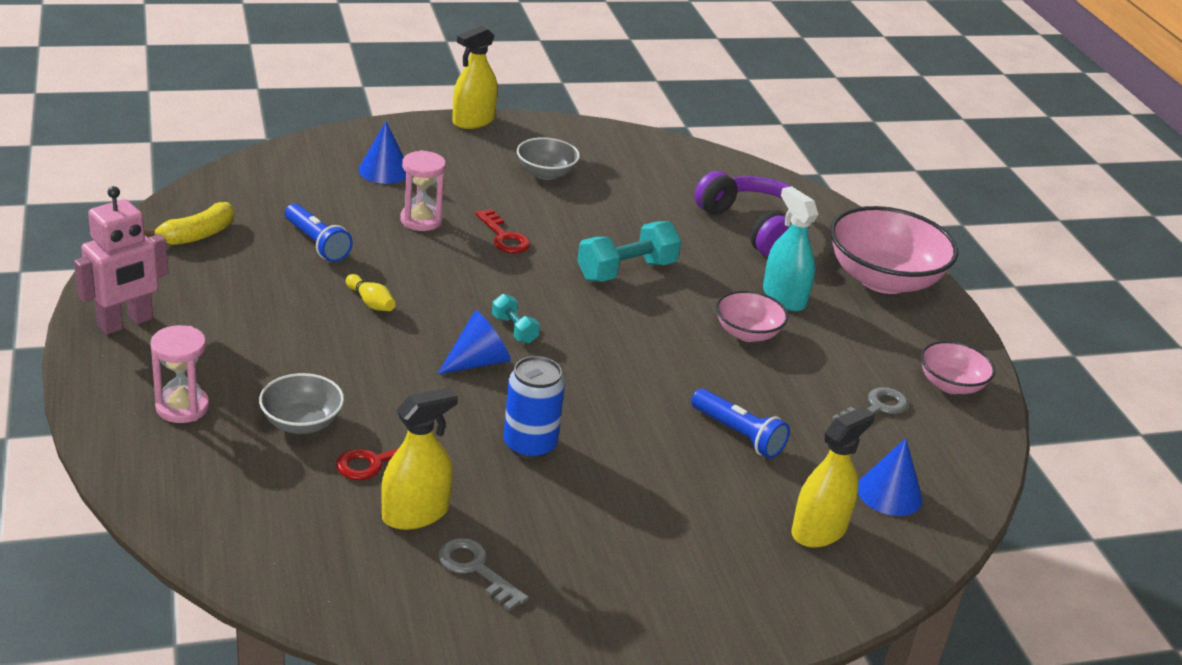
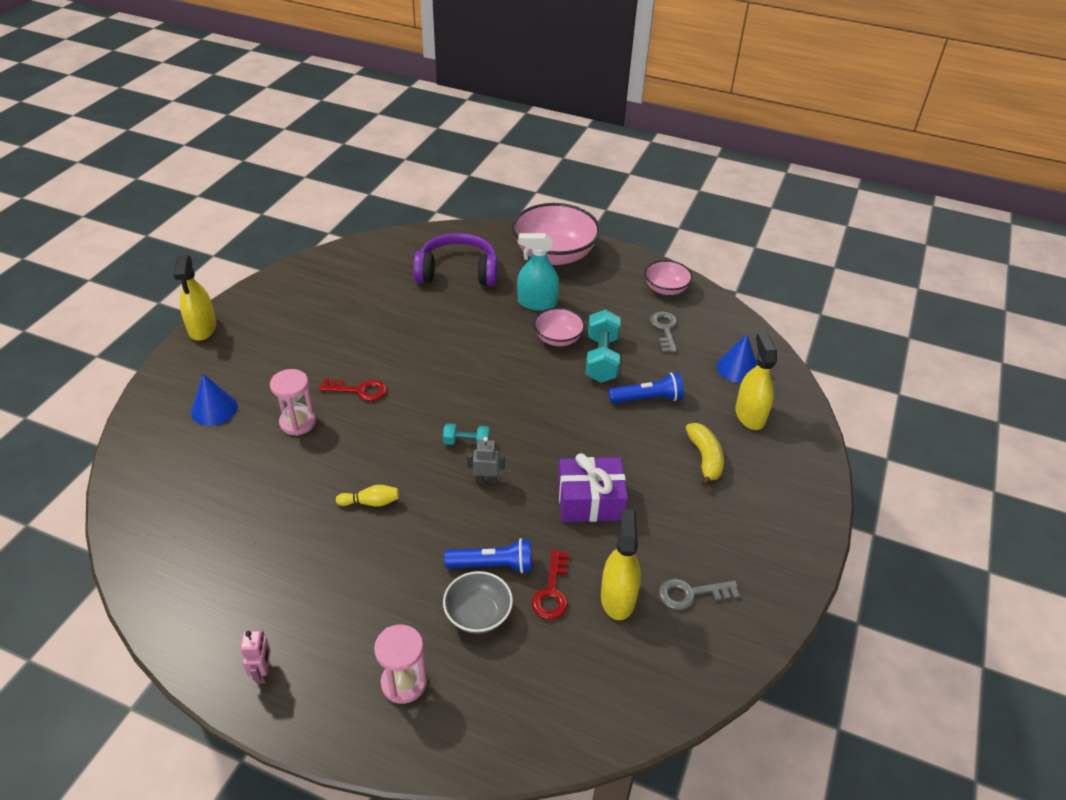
camera: 50 degrees left, 10 degrees up
pink robot [74,186,168,335] -> pink robot [240,630,271,684], size x0.52
yellow banana [144,202,234,245] -> yellow banana moved to [686,423,724,487]
blue flashlight [285,203,353,262] -> blue flashlight moved to [444,538,532,573]
blue cone [438,311,511,374] -> grey robot [467,437,505,484]
blue can [503,356,565,459] -> purple gift [558,453,628,522]
grey bowl [517,137,580,180] -> none
turquoise dumbbell [577,221,681,282] -> turquoise dumbbell moved to [586,309,621,383]

